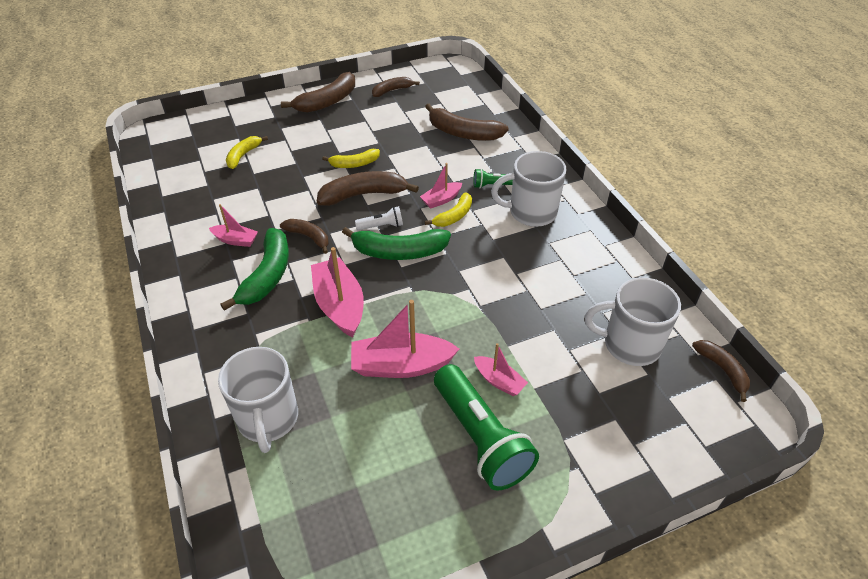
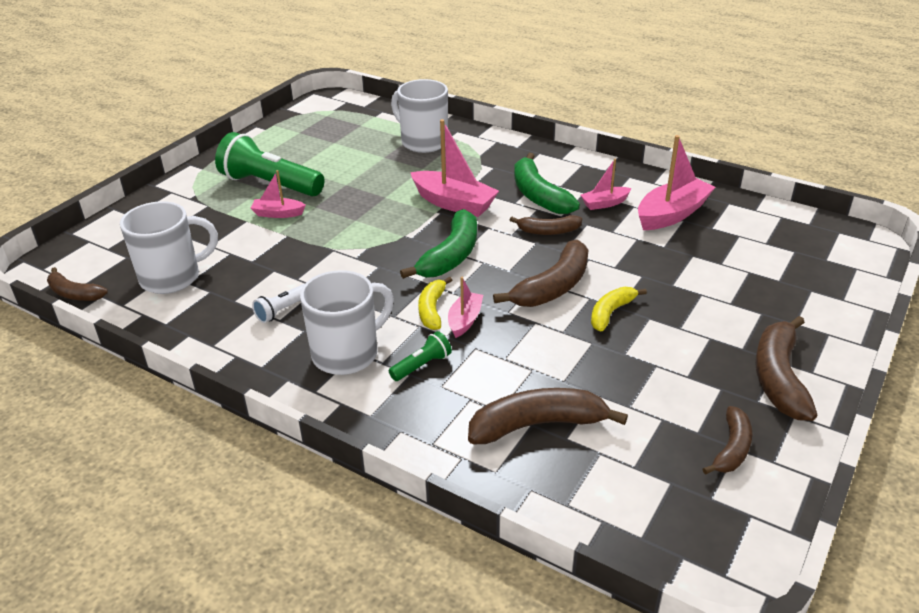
camera: 145 degrees right, 10 degrees down
yellow banana [226,136,268,169] -> none
green banana [342,227,451,260] -> green banana turned 150 degrees clockwise [400,209,477,279]
pink boat [351,300,459,378] -> pink boat moved to [638,135,715,230]
white flashlight [355,206,403,230] -> white flashlight moved to [252,284,305,323]

